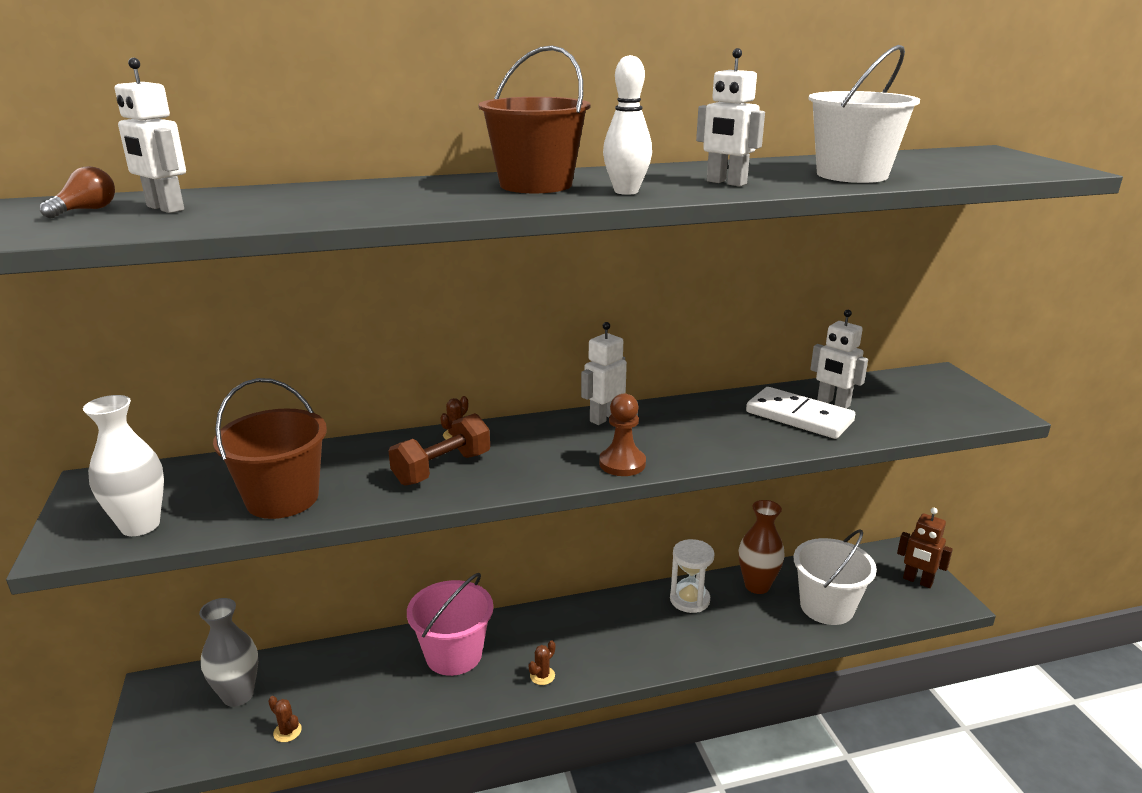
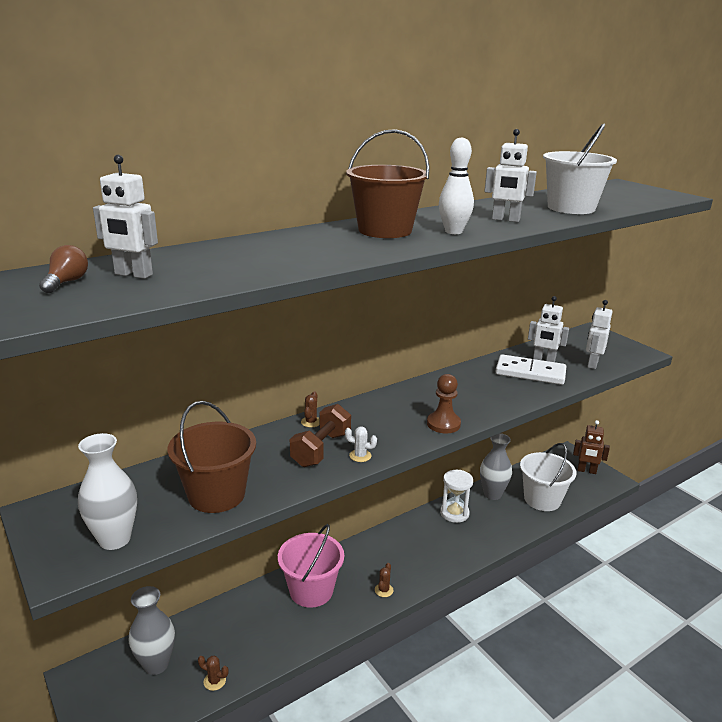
camera: 20 degrees left, 0 degrees up
white robot [581,322,627,425] -> white robot moved to [586,300,612,369]
brown vase [739,500,785,594] -> grey vase [480,433,512,500]
none -> white cactus [345,427,377,462]

